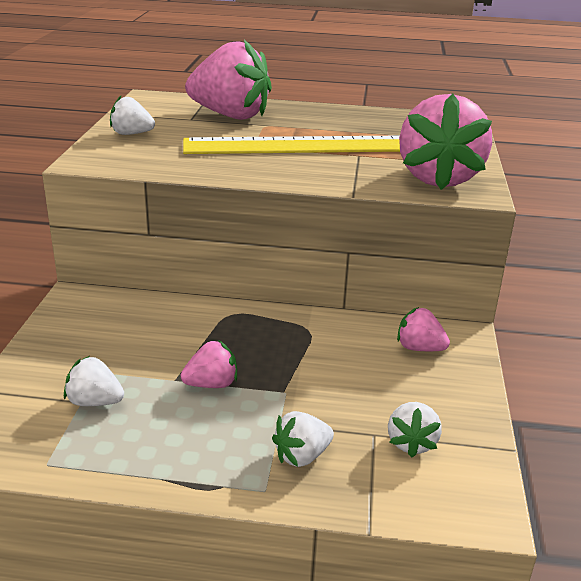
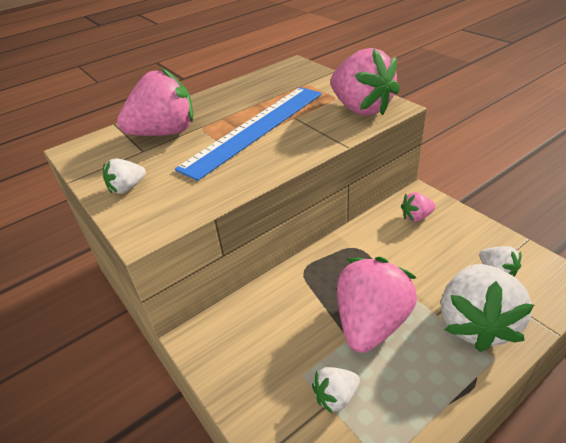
camera: 40 degrees left, 10 degrees up
pink strawberry [181,340,237,388] -> pink strawberry [337,257,417,353], size x2.11
yellow ruler [183,136,400,154] -> blue ruler [175,87,322,181]
white strawberry [272,411,334,467] -> white strawberry [441,264,534,352], size x2.11

